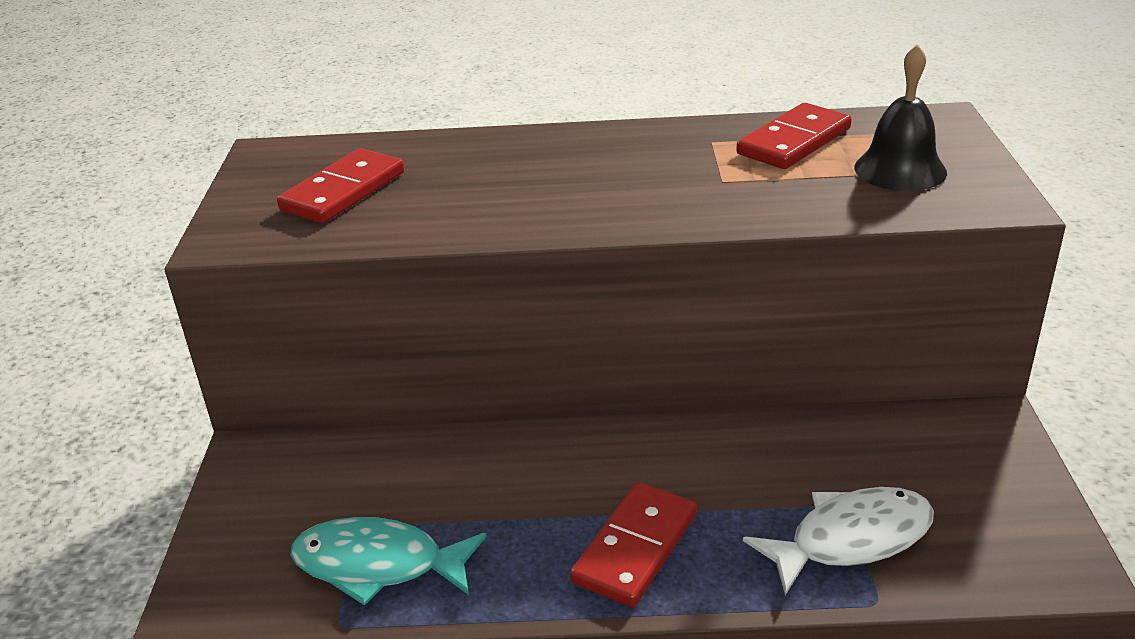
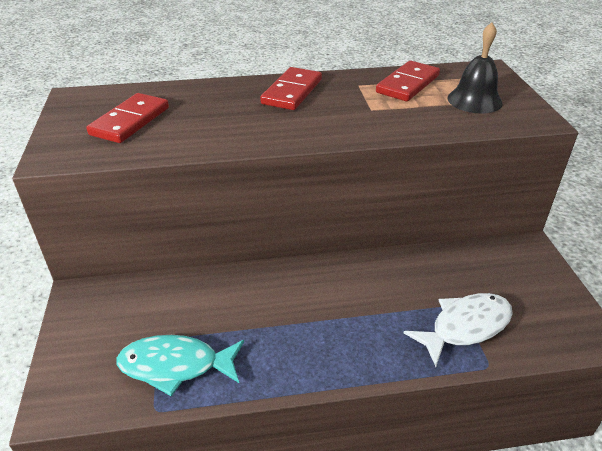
camera: 10 degrees left, 5 degrees up
red domino [570,482,697,607] -> red domino moved to [260,67,322,110]

